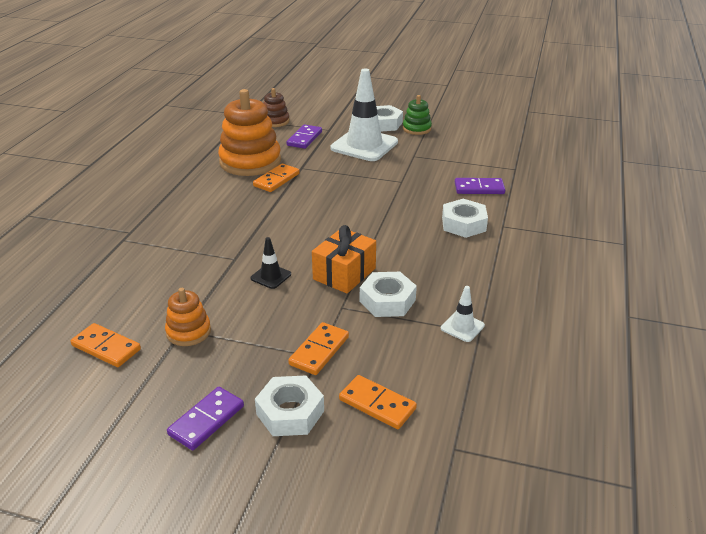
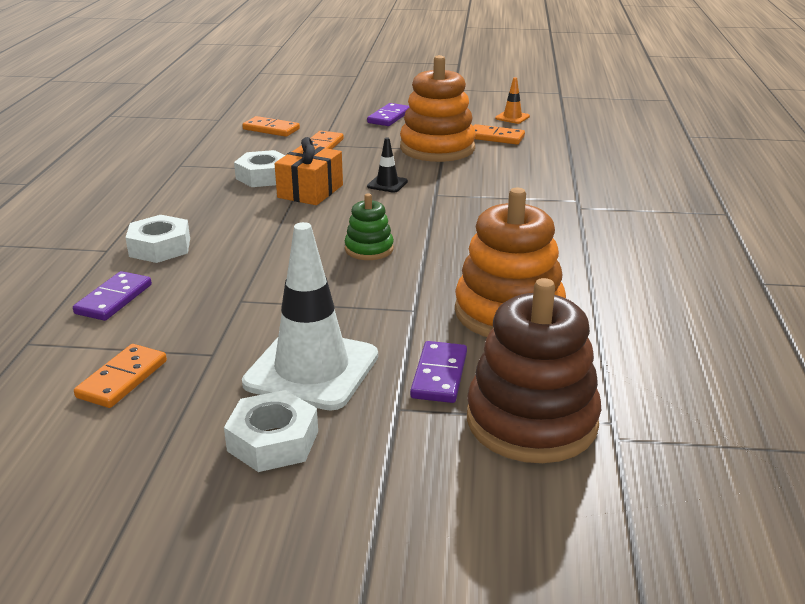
camera: 170 degrees right, 5 degrees down
orange stacking toy [165,288,211,346] -> orange stacking toy [400,55,476,162], size x1.96
orange domino [253,164,300,192] -> orange domino moved to [74,344,167,408]
white nut [255,375,324,436] -> none
brown stacking toy [263,88,290,127] -> brown stacking toy [467,278,601,463], size x1.96
green stacking toy [403,95,432,135] -> green stacking toy moved to [345,193,394,260]
white traffic cone [441,286,485,342] -> none
purple domino [455,178,505,194] -> purple domino turned 60 degrees counterclockwise [73,271,152,321]
none -> orange traffic cone [495,77,530,124]

